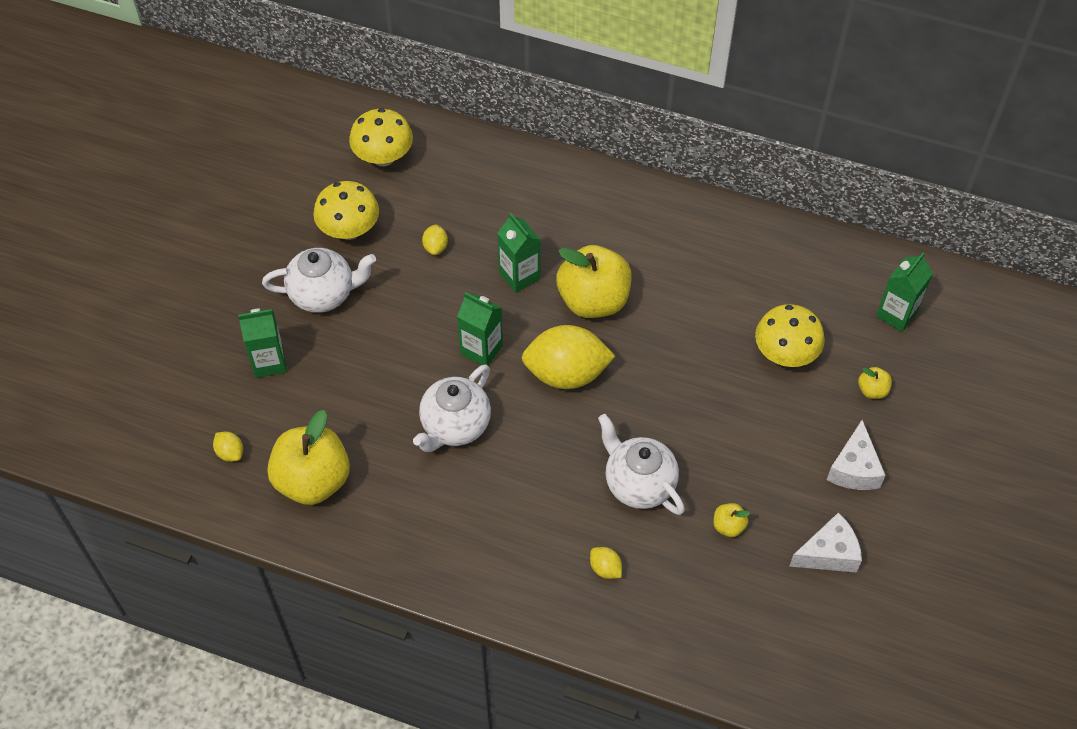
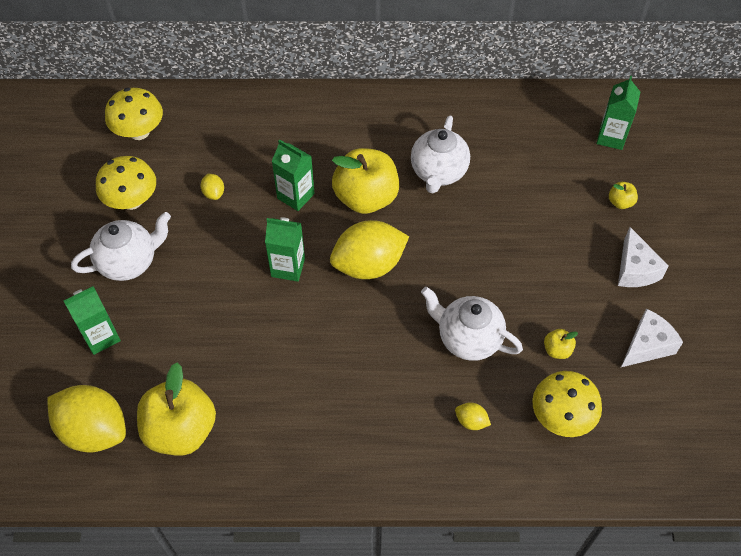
camera: 20 degrees left, 0 degrees up
yellow lemon [213,432,243,462] -> yellow lemon [47,385,126,452], size x2.37
white teapot [413,364,491,452] -> white teapot moved to [411,116,470,193]
yellow mushroom [755,304,825,367] -> yellow mushroom moved to [532,371,602,437]

